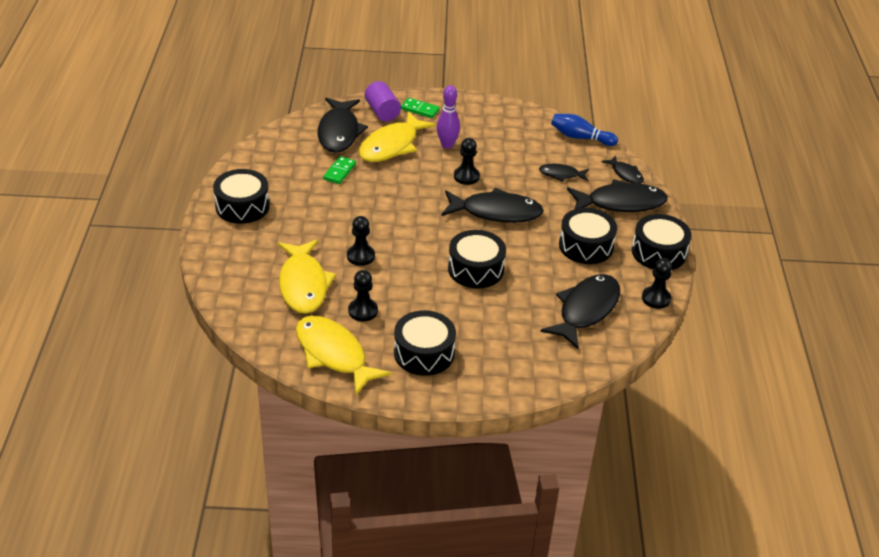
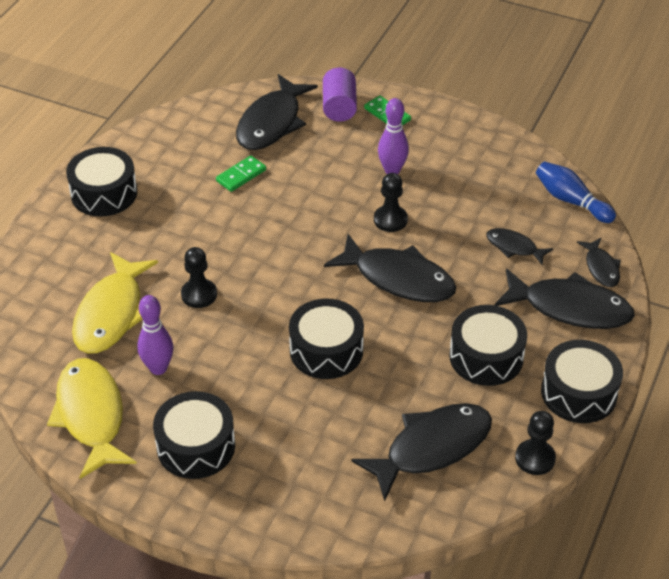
camera: 25 degrees right, 5 degrees up
black pawn [348,270,378,322] -> purple bowling pin [137,295,174,375]
yellow fish [359,111,436,162] -> none

